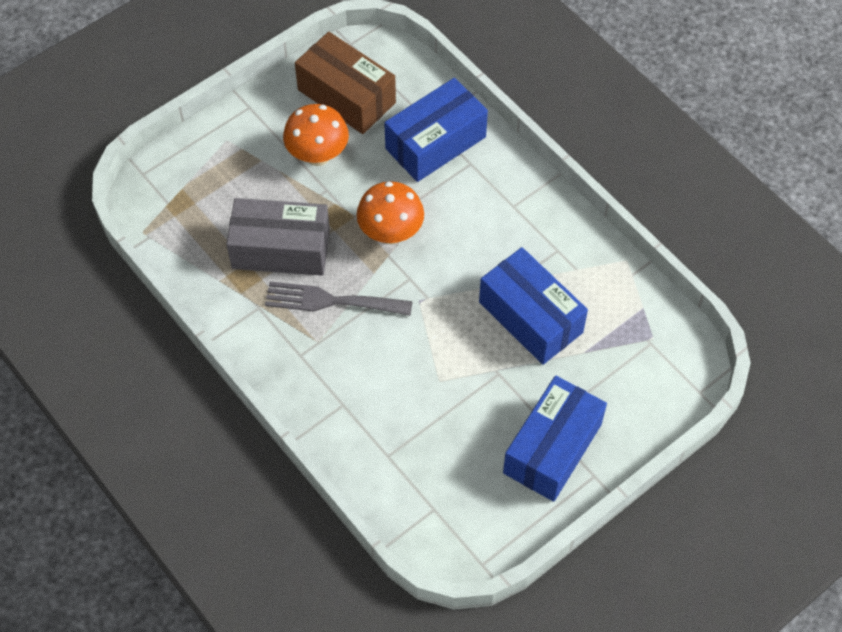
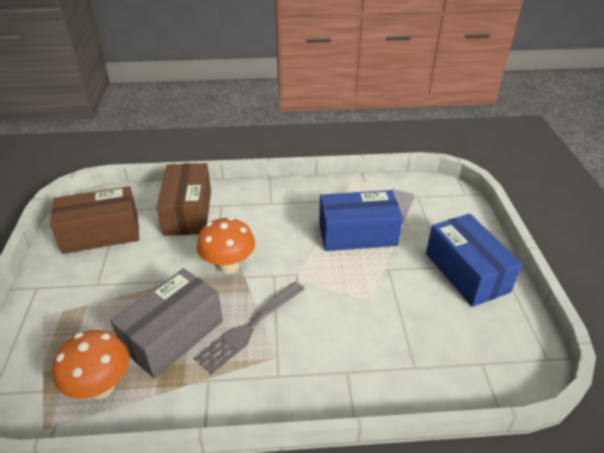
camera: 55 degrees left, 20 degrees down
orange mushroom [283,104,349,166] -> orange mushroom moved to [52,330,130,399]
blue box [384,78,488,182] -> brown box [156,163,211,236]

